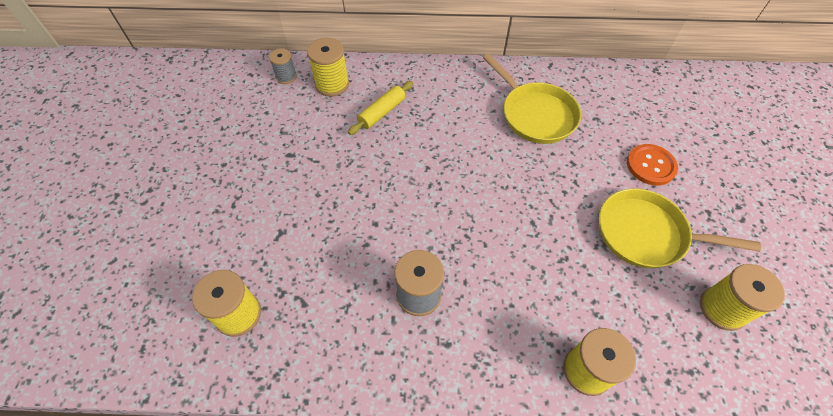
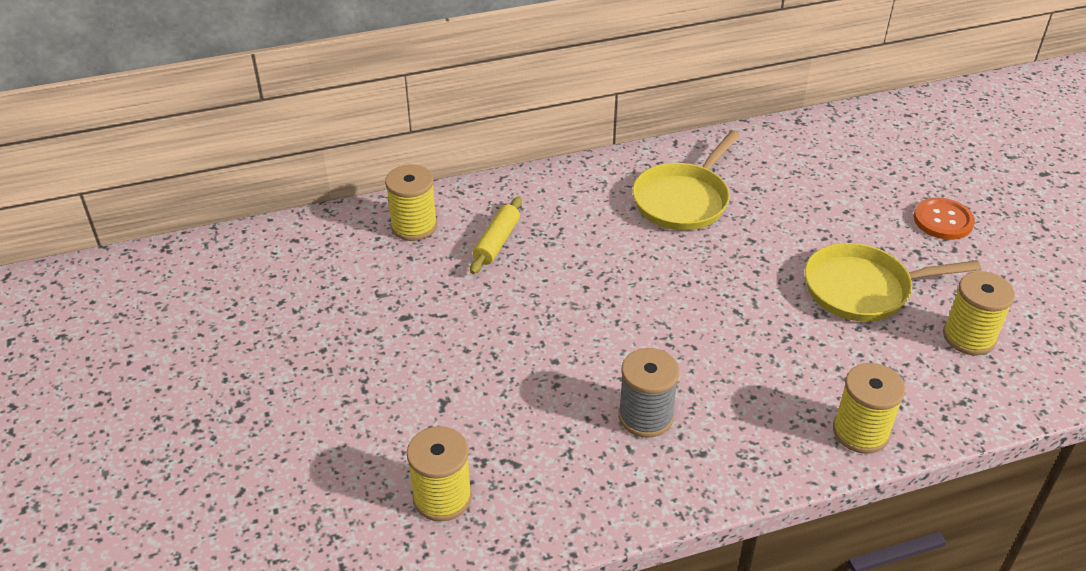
camera: 20 degrees left, 15 degrees down
grey spool [269,48,297,84] -> none
yellow pan [483,54,581,144] -> yellow pan turned 90 degrees clockwise [632,130,740,230]
orange button [627,144,678,186] -> orange button moved to [914,197,975,240]

